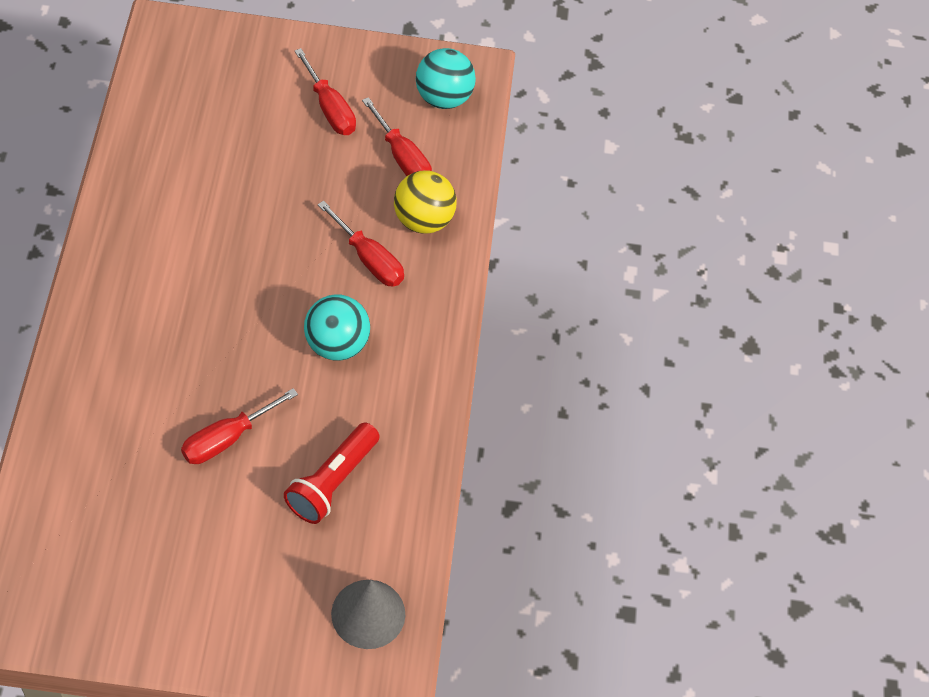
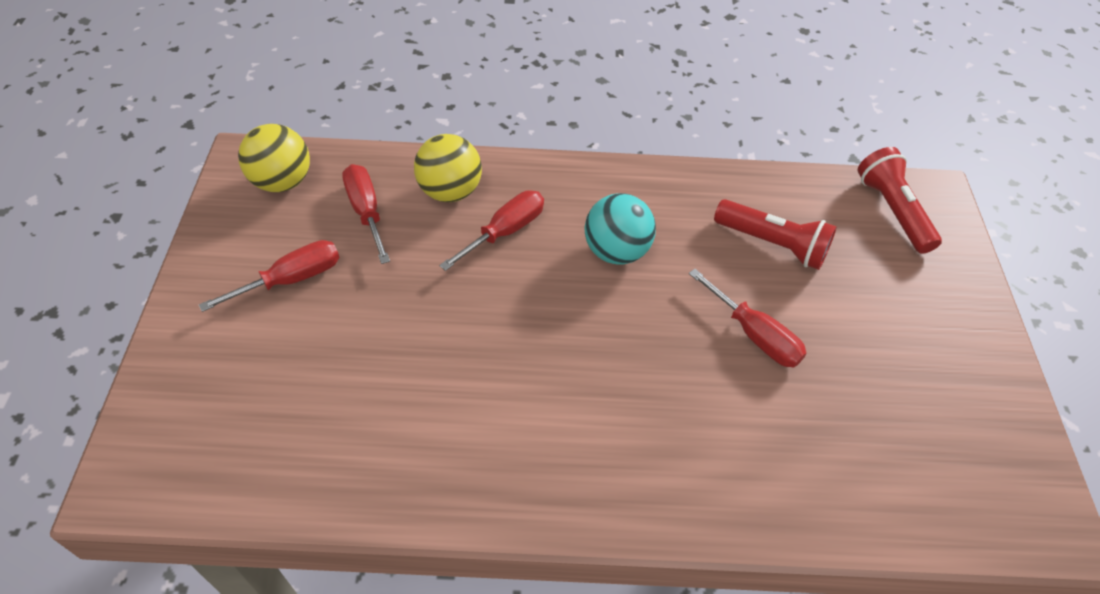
camera: 90 degrees left, 5 degrees down
grey cone [331,580,405,649] -> red flashlight [857,147,942,254]
red screwdriver [362,97,432,176] -> red screwdriver turned 75 degrees counterclockwise [342,164,390,264]
turquoise ball [416,48,476,109] -> yellow ball [238,124,310,192]

